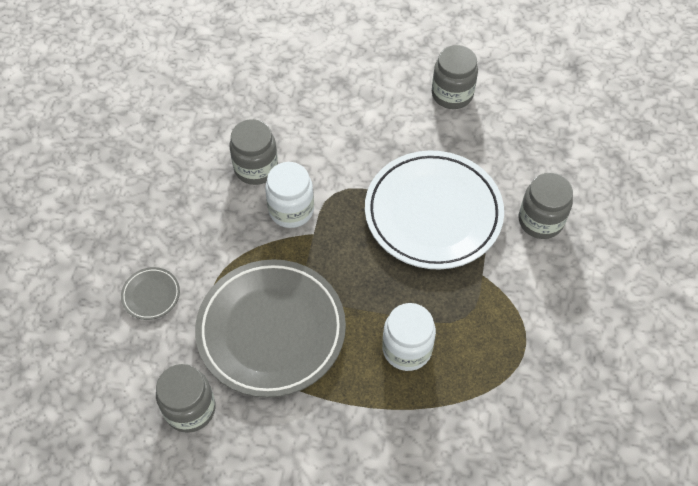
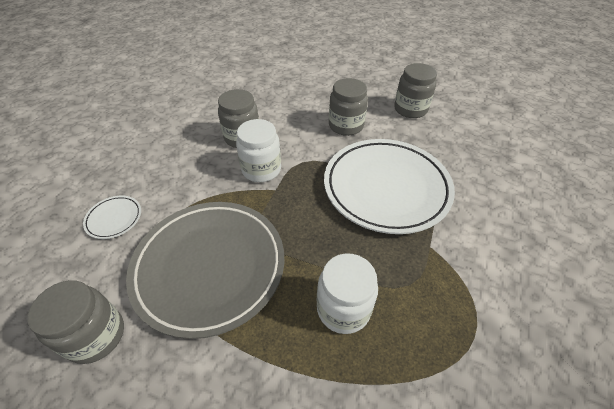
camera: 10 degrees right, 10 degrees down
grey plate [121,267,180,320] -> white plate [83,196,141,239]
grey jar [519,173,573,239] -> grey jar moved to [329,78,368,136]

